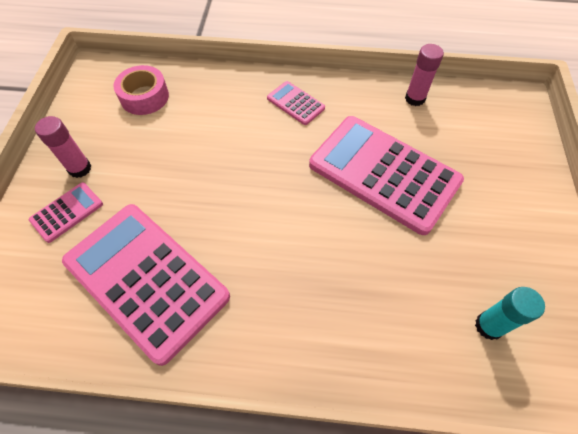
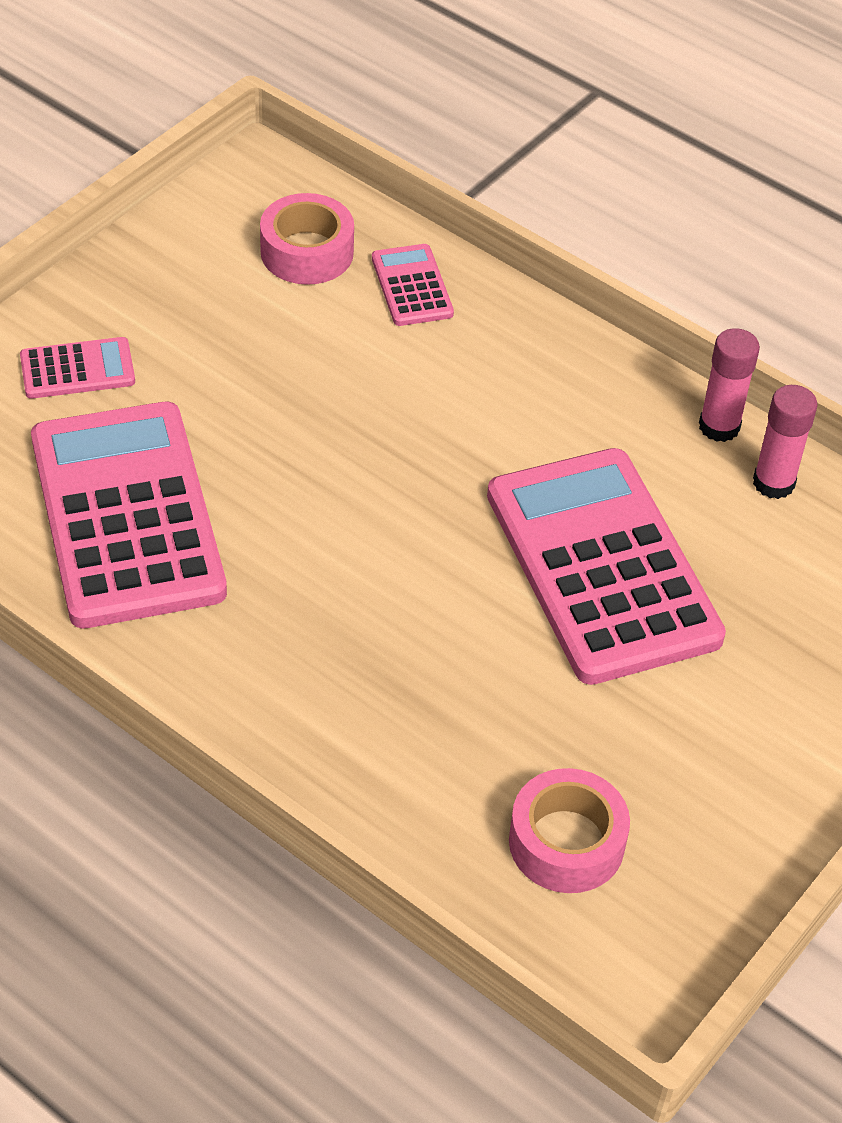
camera: 30 degrees right, 10 degrees down
pink glue stick [35,116,91,178] -> pink glue stick moved to [699,328,760,442]
pink calculator [267,81,325,125] -> pink calculator moved to [372,244,454,326]
turquoise glue stick [475,287,545,340] -> pink tape [509,768,630,893]

